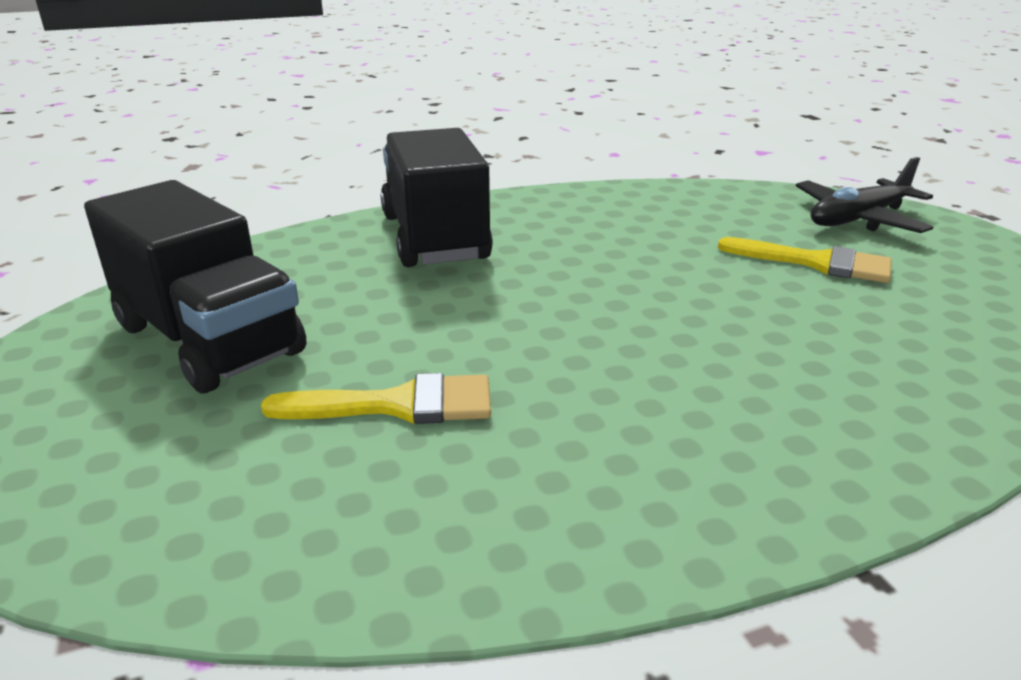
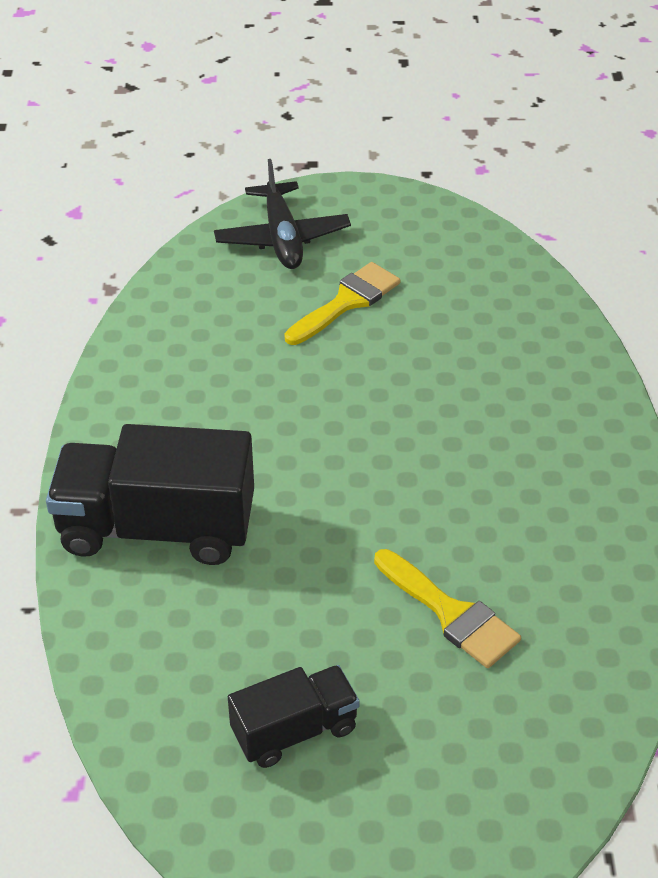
camera: 70 degrees left, 15 degrees up
black truck [84,180,306,393] -> black truck [228,665,360,768], size x0.56
yellow brush [261,373,491,424] -> yellow brush turned 120 degrees clockwise [374,549,521,668]

